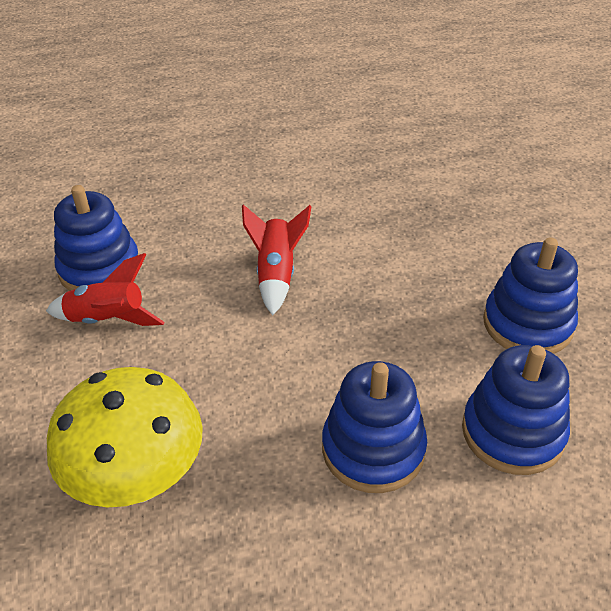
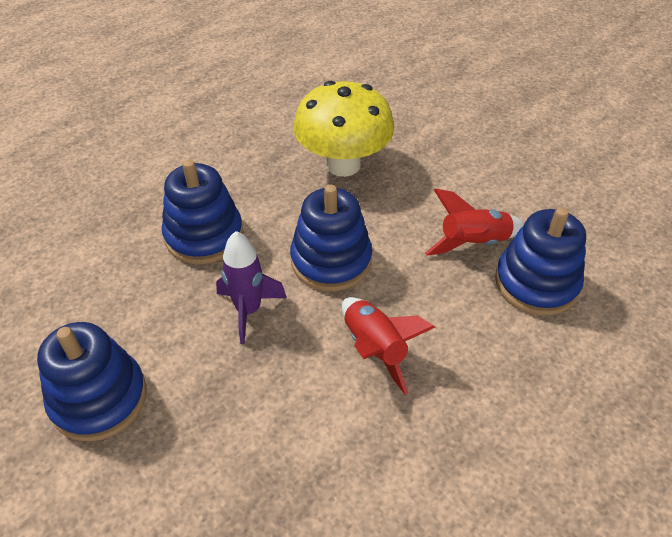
camera: 150 degrees right, 5 degrees up
blue stacking toy [462,345,570,475] -> blue stacking toy moved to [290,184,372,291]
none -> purple rocket [216,231,287,344]

